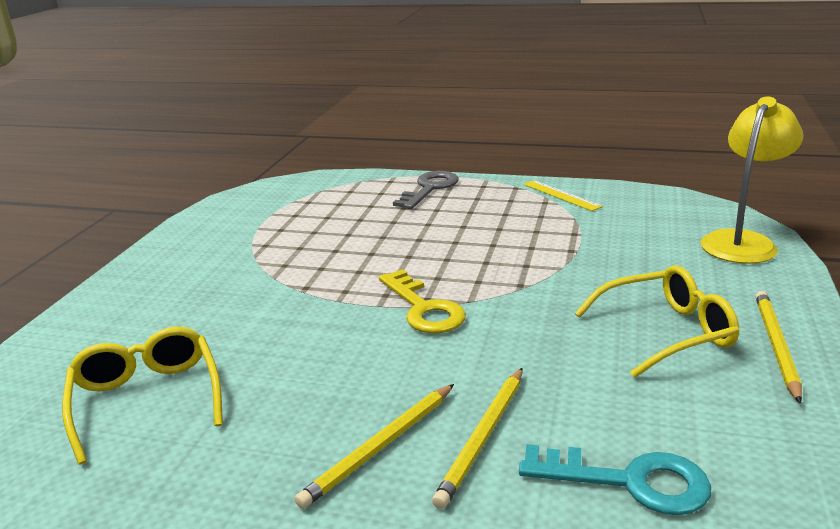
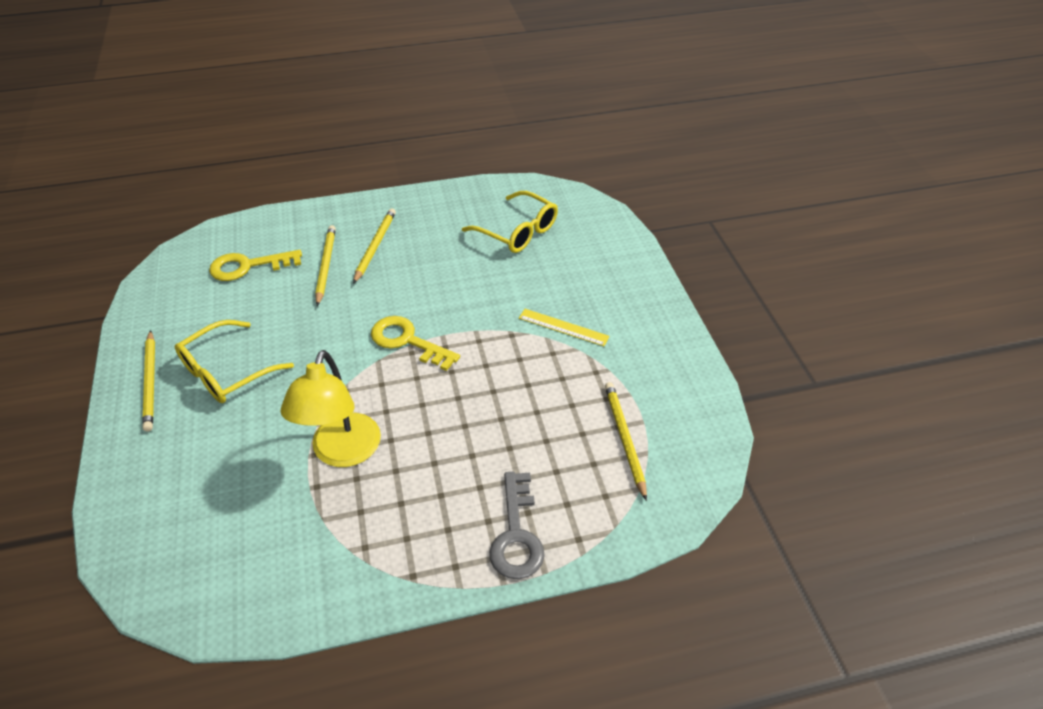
camera: 150 degrees right, 20 degrees up
turquoise key [519,444,711,515] -> yellow key [209,250,302,281]
yellow ruler [524,180,603,211] -> yellow ruler moved to [519,309,610,346]
yellow lamp [701,96,804,264] -> yellow lamp moved to [281,350,381,467]
none -> yellow pencil [605,382,647,501]

